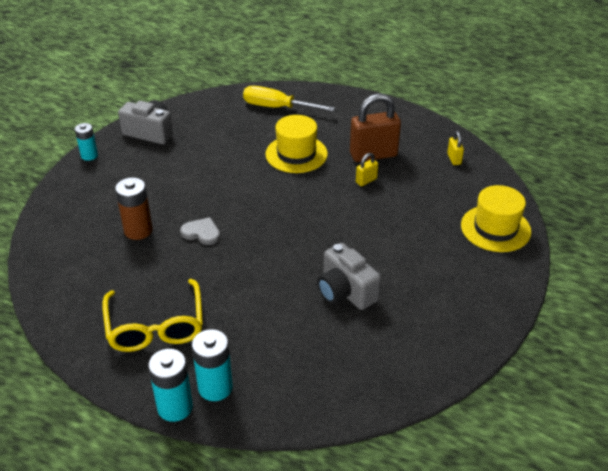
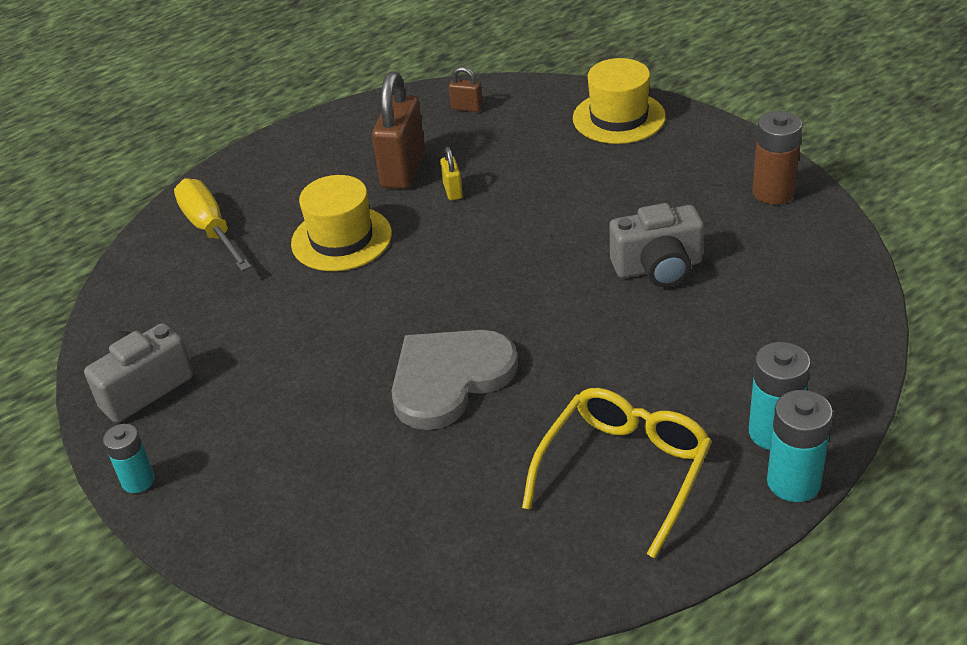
camera: 60 degrees left, 0 degrees up
yellow glasses [102,279,203,352] -> yellow glasses turned 75 degrees counterclockwise [522,388,712,558]
brown battery [115,177,153,240] -> brown battery moved to [752,111,802,204]
grey heart [180,217,220,245] -> grey heart [391,330,518,430], size x2.03
yellow screwdriver [243,86,335,111] -> yellow screwdriver turned 105 degrees clockwise [174,178,251,271]
yellow padlock [447,131,464,165] -> brown padlock [449,67,483,112]

